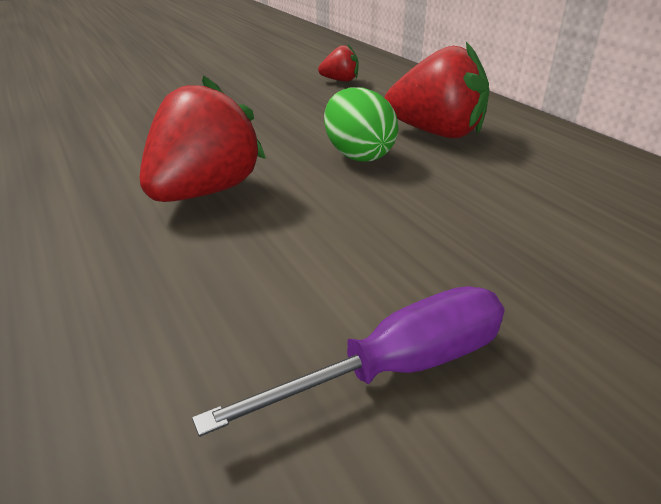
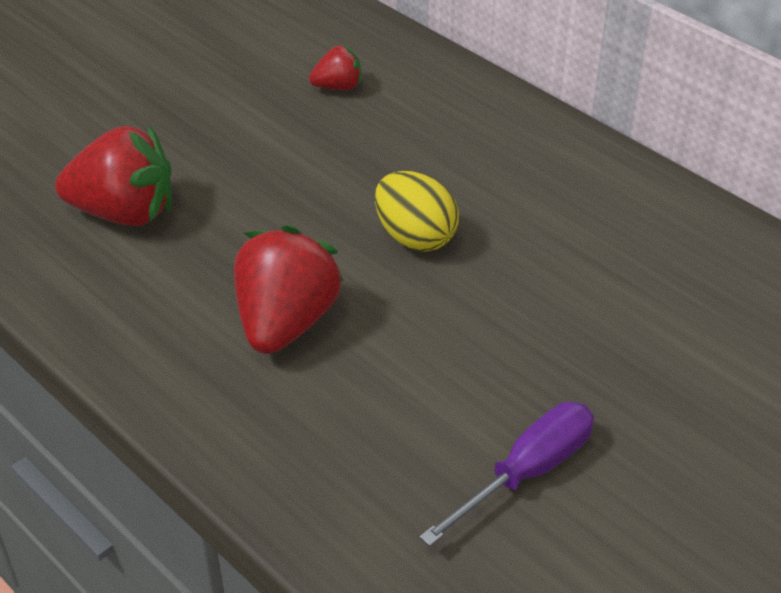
camera: 15 degrees left, 10 degrees up
green egg [324,87,399,162] -> yellow egg [375,171,459,252]
red strawberry [385,42,489,139] -> red strawberry moved to [55,126,172,226]

